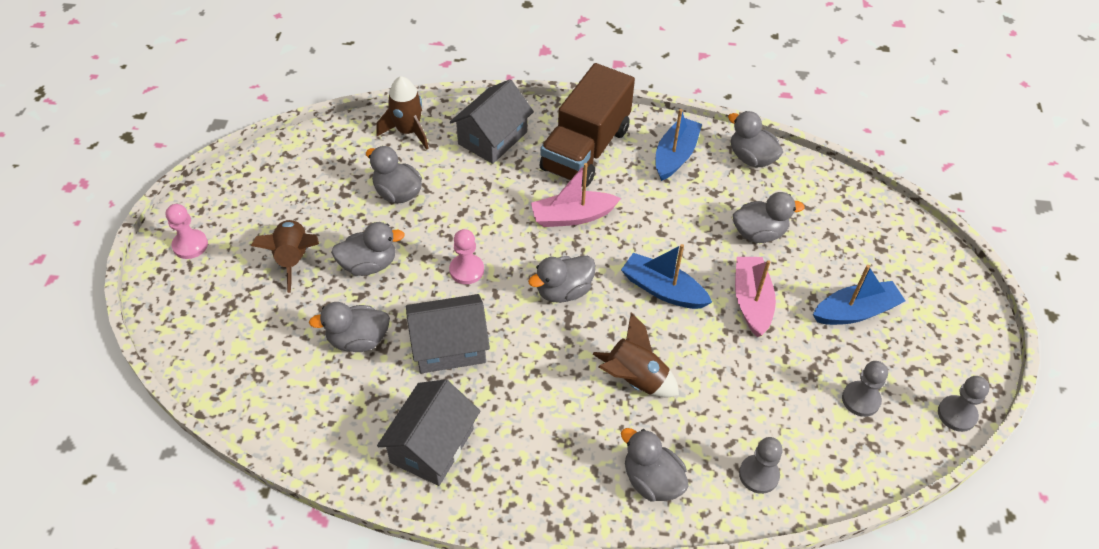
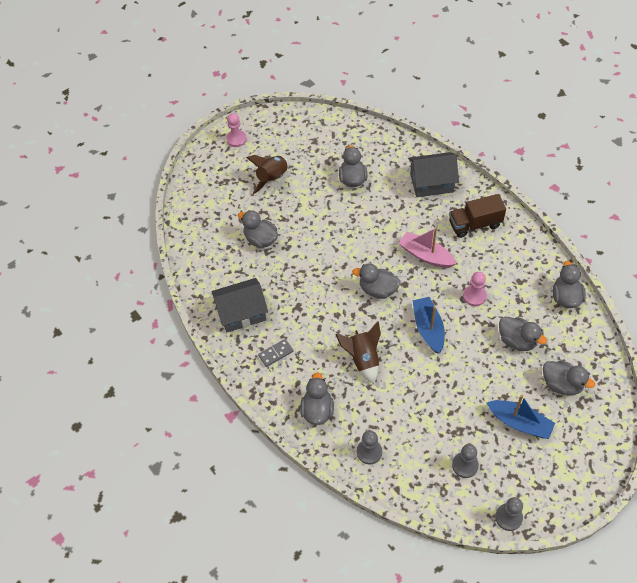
camera: 50 degrees right, 5 degrees up
grey duck [331,222,405,276] -> grey duck moved to [543,360,595,396]
brown rocket [376,76,429,150] -> none
grey house [406,294,490,373] -> none
pink pawn [449,229,484,284] -> pink pawn moved to [463,272,487,306]
brown truck [540,63,635,187] -> brown truck [449,194,506,238], size x0.64
blue boat [655,109,702,181] -> none
pink boat [735,257,776,337] -> none
none -> grey domino [258,339,293,367]

